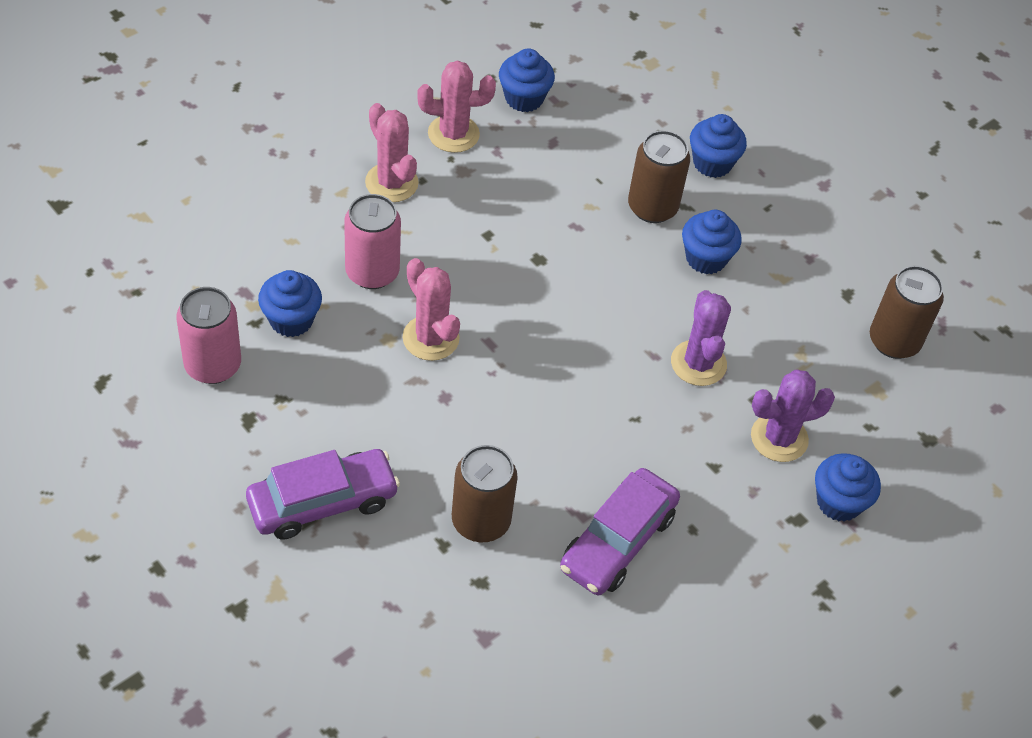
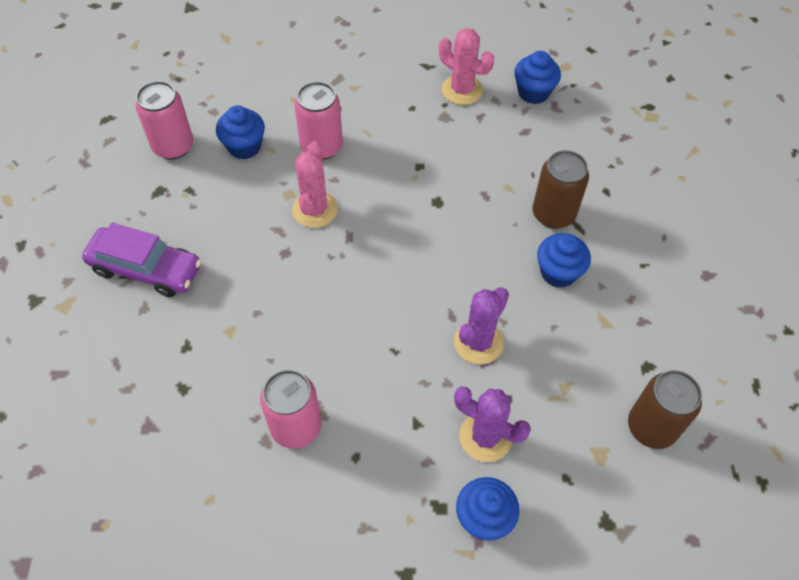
camera: 45 degrees right, 5 degrees up
pink cactus [365,103,419,202] -> none
brown can [452,445,518,542] -> none
purple car [560,468,680,595] -> pink can [260,370,322,449]
blue cupcake [690,114,747,178] -> none

